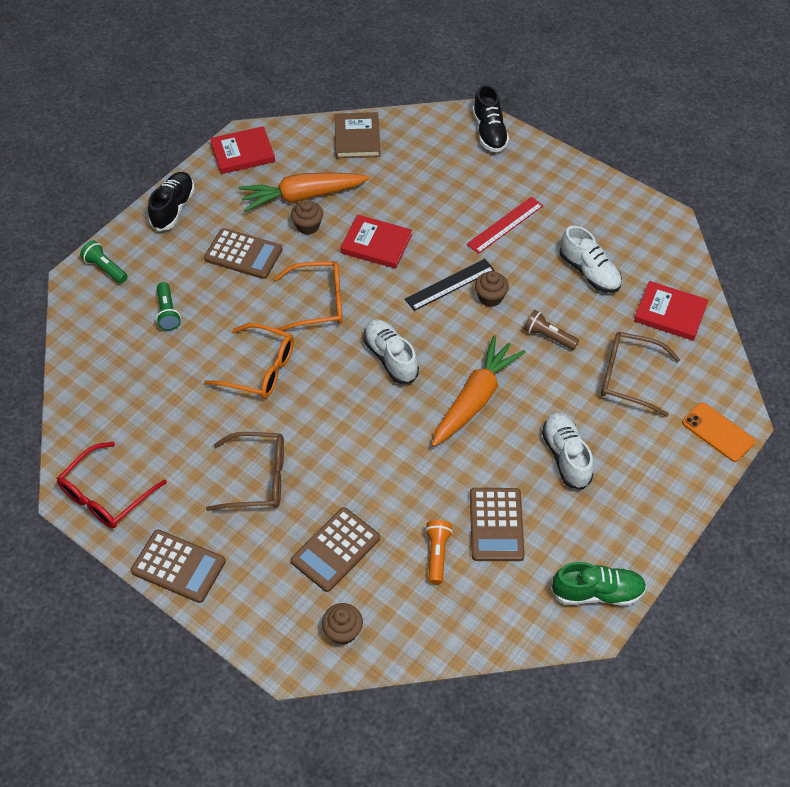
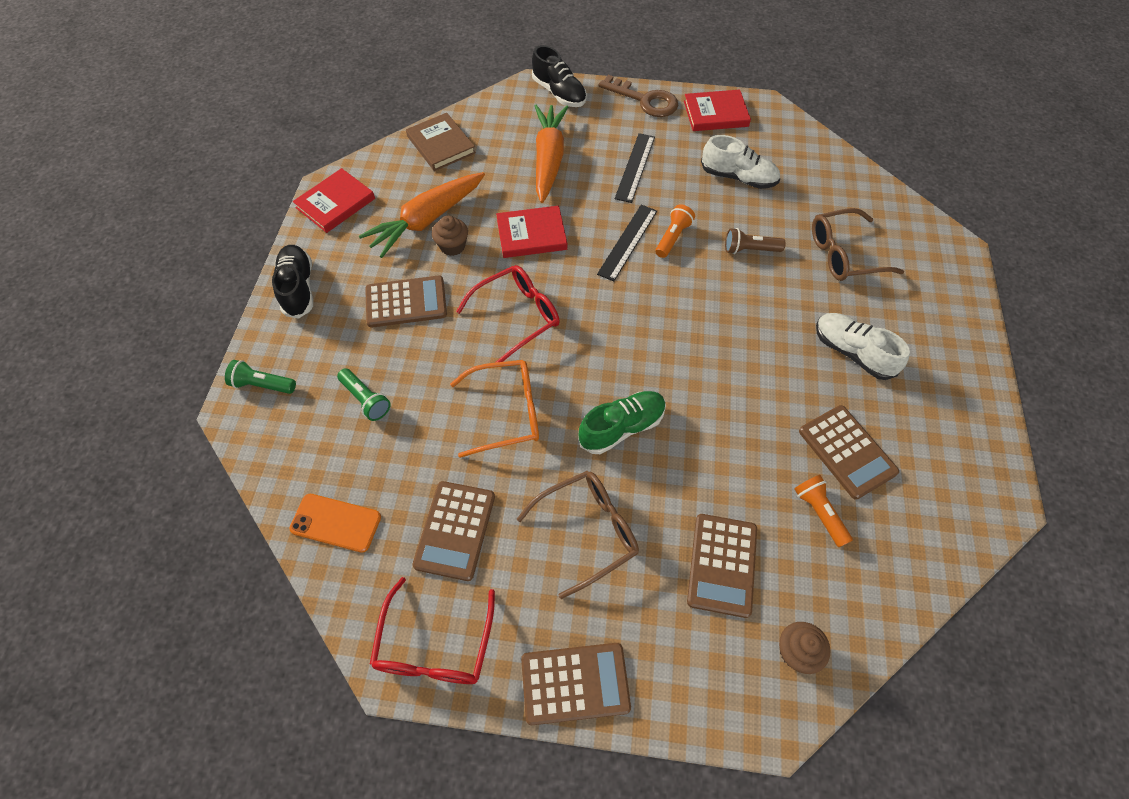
camera: 30 degrees left, 5 degrees up
orange glasses [274,261,343,331] -> red glasses [456,265,560,362]
white shoe [364,319,419,384] -> none
orange carrot [432,336,526,447] -> orange carrot moved to [535,105,568,203]
red ruler [466,197,543,254] -> black ruler [615,133,655,203]
brown cupcake [475,271,509,307] -> orange flashlight [655,205,695,258]
green shoe [551,562,647,606] -> green shoe moved to [579,391,666,454]
red book [634,281,708,341] -> red book moved to [684,90,751,131]
orange phone [682,402,755,462] -> orange phone moved to [289,494,381,553]
none -> brown calculator [413,481,495,581]
none -> brown key [599,75,678,117]

